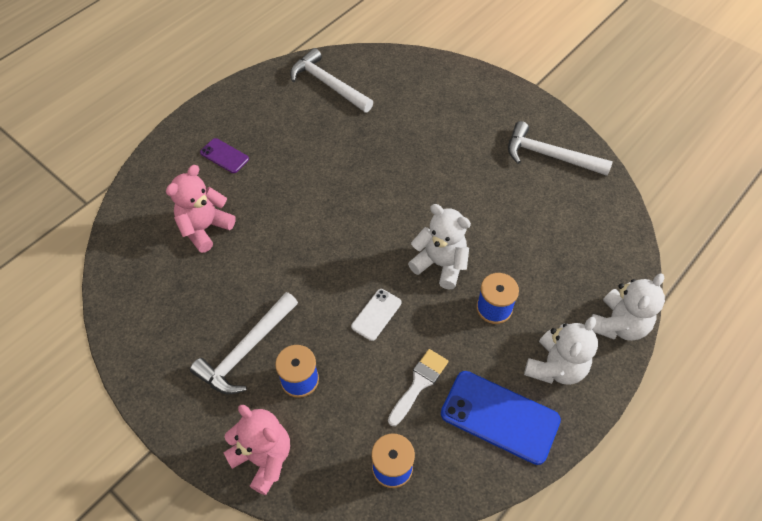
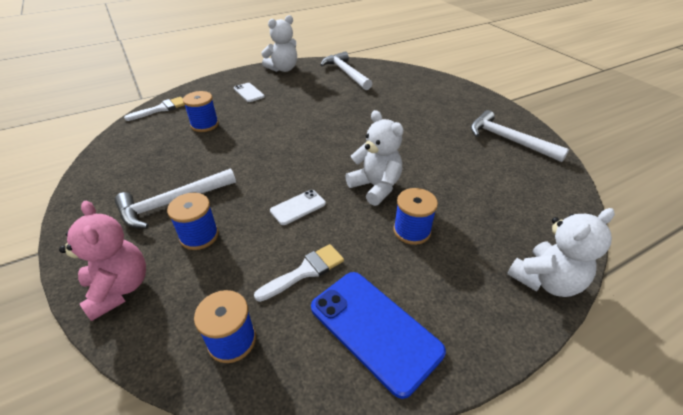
camera: 20 degrees right, 15 degrees down
pink teddy bear [166,165,236,253] -> blue spool [183,91,219,132]
purple phone [200,138,249,173] -> white phone [234,83,265,102]
white teddy bear [524,317,598,385] -> white teddy bear moved to [261,15,297,72]
none -> white brush [124,97,185,121]

